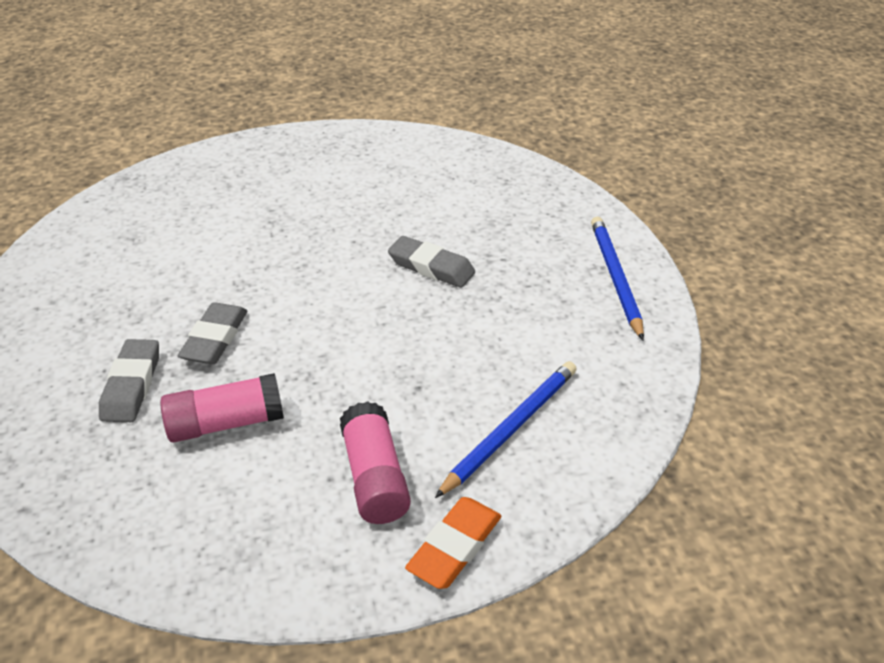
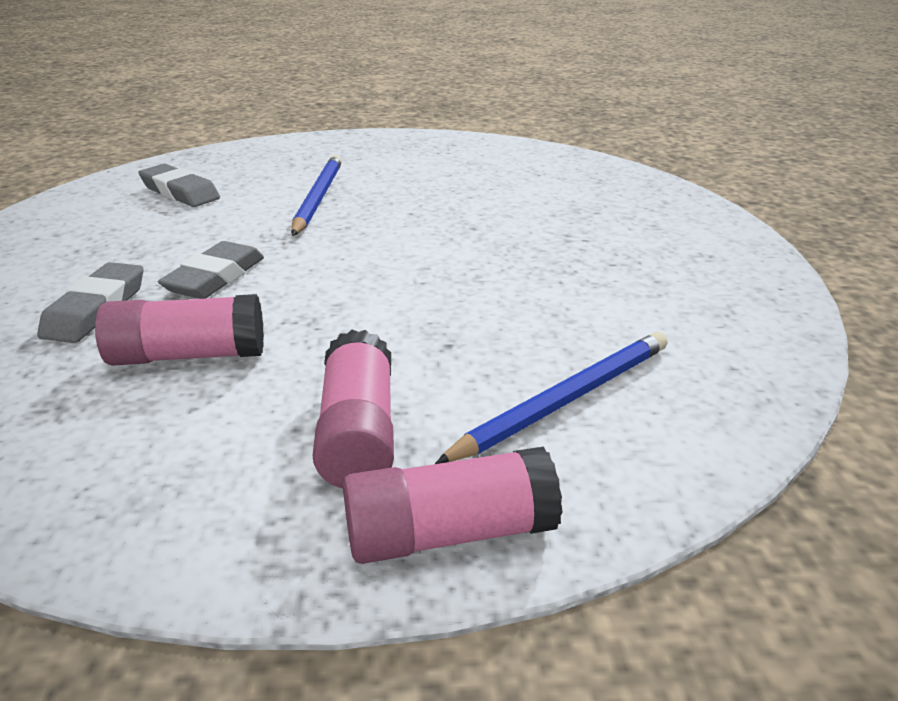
camera: 10 degrees right, 10 degrees down
grey eraser [388,236,475,288] -> grey eraser moved to [139,164,220,207]
orange eraser [405,497,501,589] -> pink glue stick [343,447,563,564]
blue pencil [591,217,644,340] -> blue pencil moved to [291,155,342,236]

